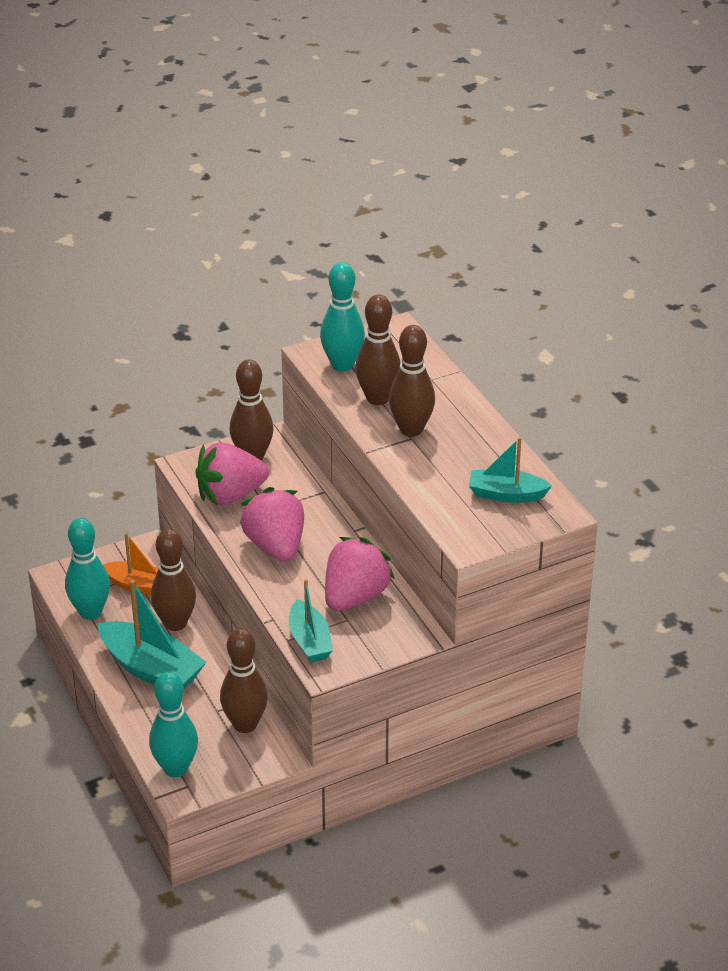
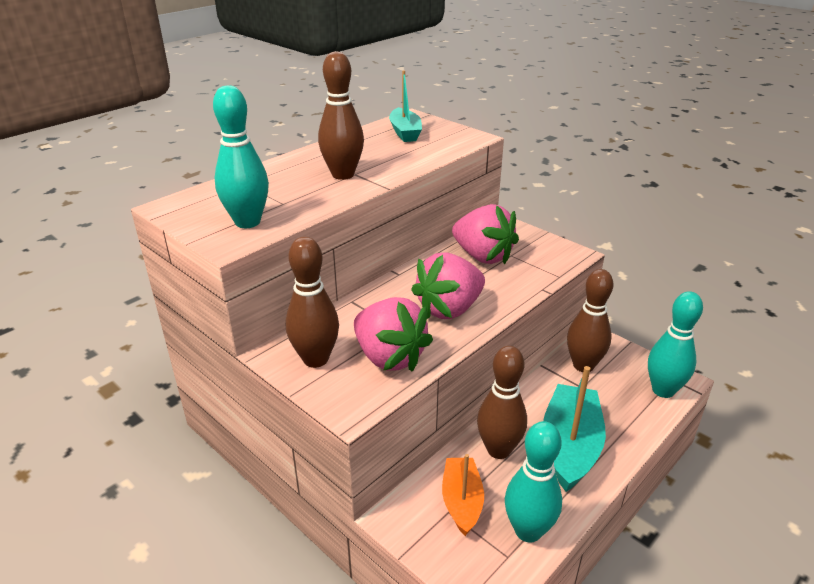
camera: 110 degrees left, 5 degrees down
turquoise boat [289,579,333,662] -> none
pink strawberry [325,537,395,611] -> pink strawberry turned 150 degrees counterclockwise [452,204,519,264]
brown bowling pin [355,295,400,405] -> none

